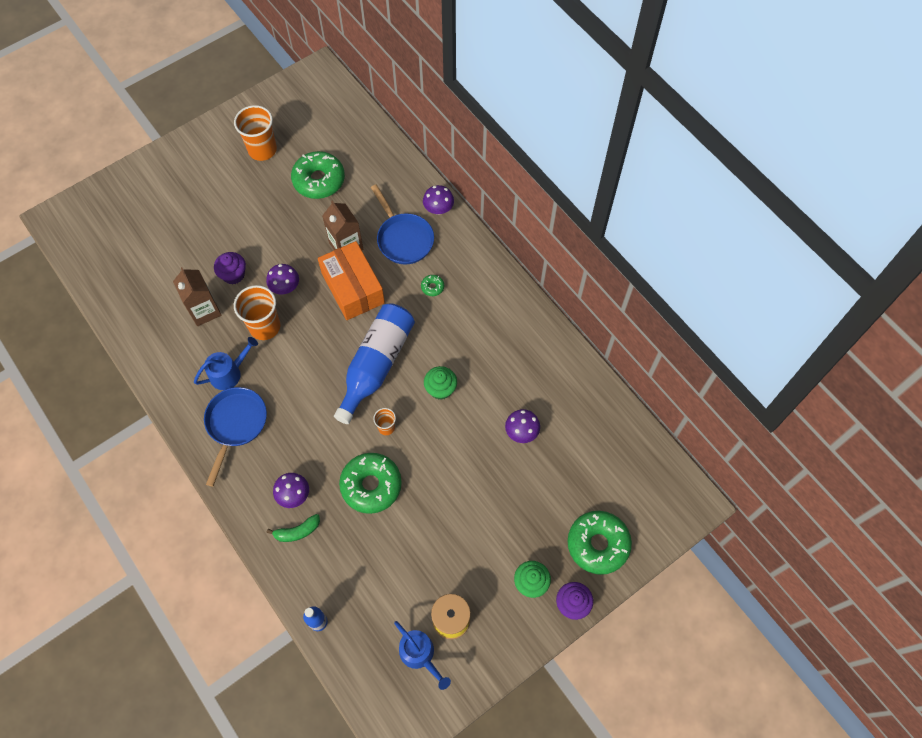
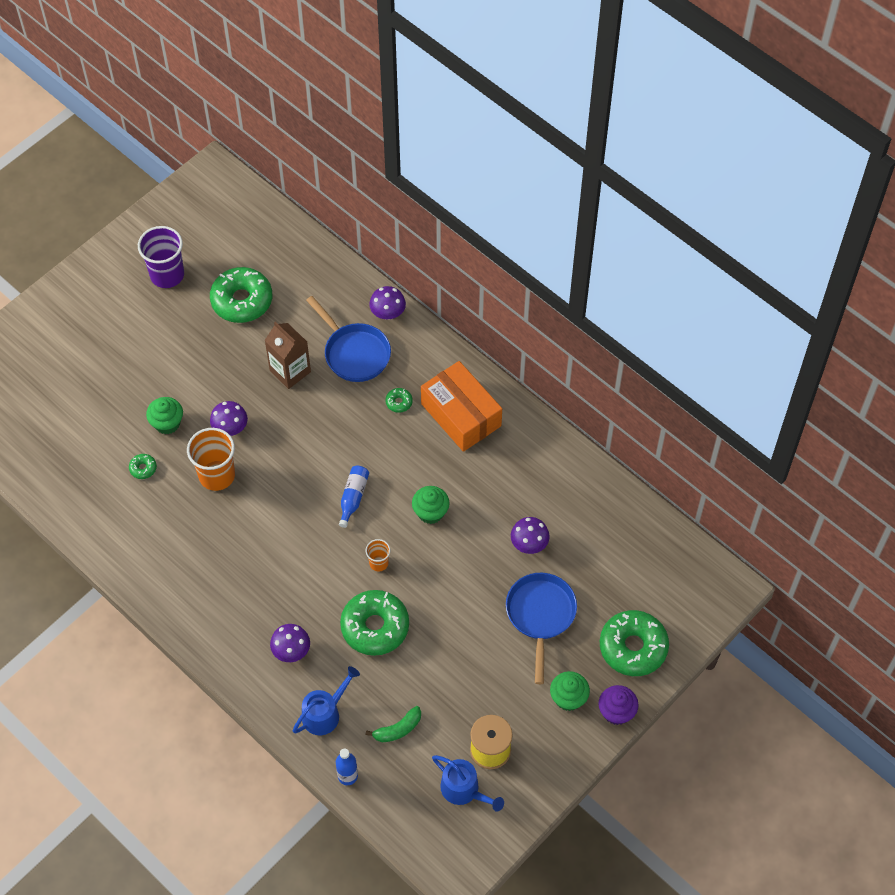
camera: 10 degrees left, 5 degrees down
brown carton [173,267,222,326] -> green donut [129,454,157,479]
blue watering can [194,337,258,390] -> blue watering can moved to [293,666,360,735]
blue pan [204,387,267,486] -> blue pan moved to [506,573,577,684]
purple cupcake [214,252,246,285] -> green cupcake [146,397,183,434]
orange cup [234,105,277,161] -> purple cup [138,226,184,288]
green banana [267,514,320,542] -> green banana moved to [365,706,421,742]
orange box [318,241,385,320] -> orange box moved to [421,361,502,452]
blue bottle [334,303,415,424] -> blue bottle [339,466,369,528], size x0.45

